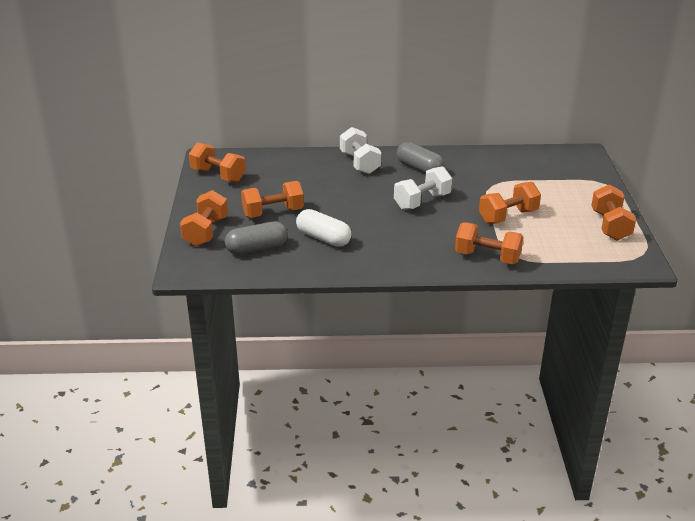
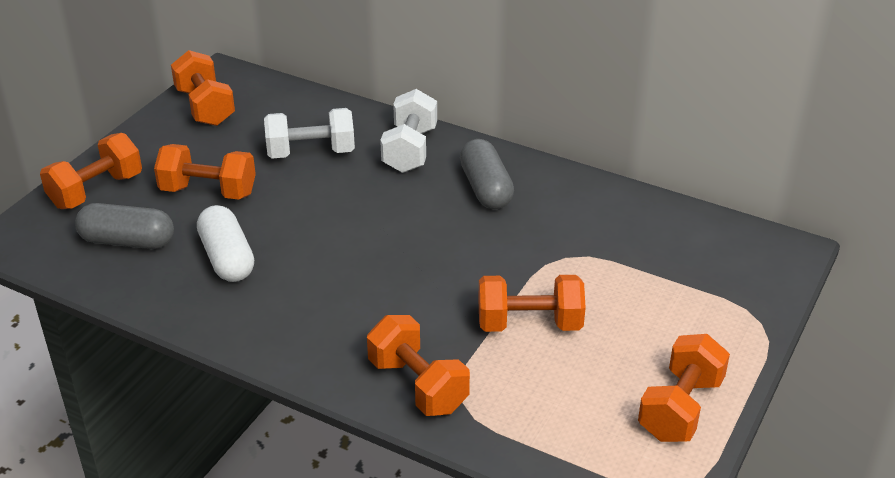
camera: 30 degrees right, 5 degrees up
white dumbbell [394,166,452,210] -> white dumbbell moved to [264,108,355,159]

